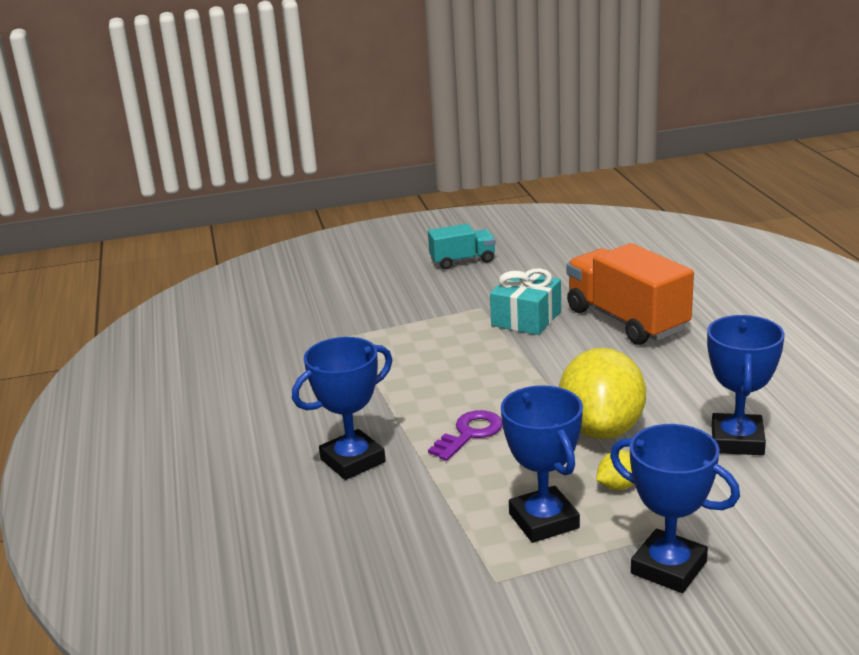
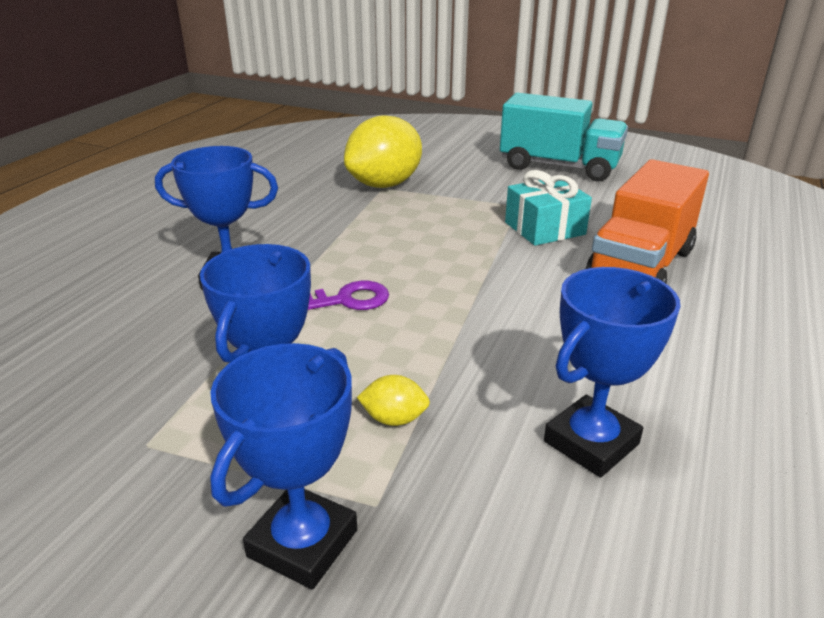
camera: 35 degrees right, 5 degrees up
turquoise truck [428,224,495,269] -> turquoise truck [500,93,628,181], size x1.81
yellow lemon [559,348,646,439] -> yellow lemon moved to [344,116,422,188]
orange truck [567,243,694,345] -> orange truck turned 150 degrees counterclockwise [585,159,709,283]
blue trophy [610,424,740,593] -> blue trophy turned 45 degrees clockwise [210,343,357,590]

